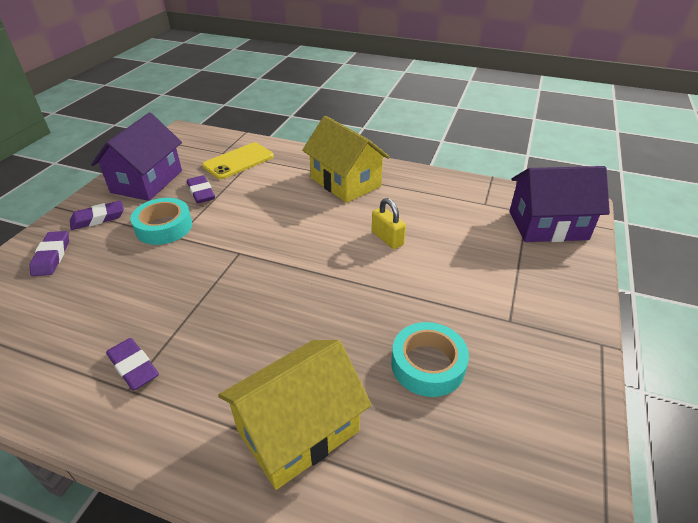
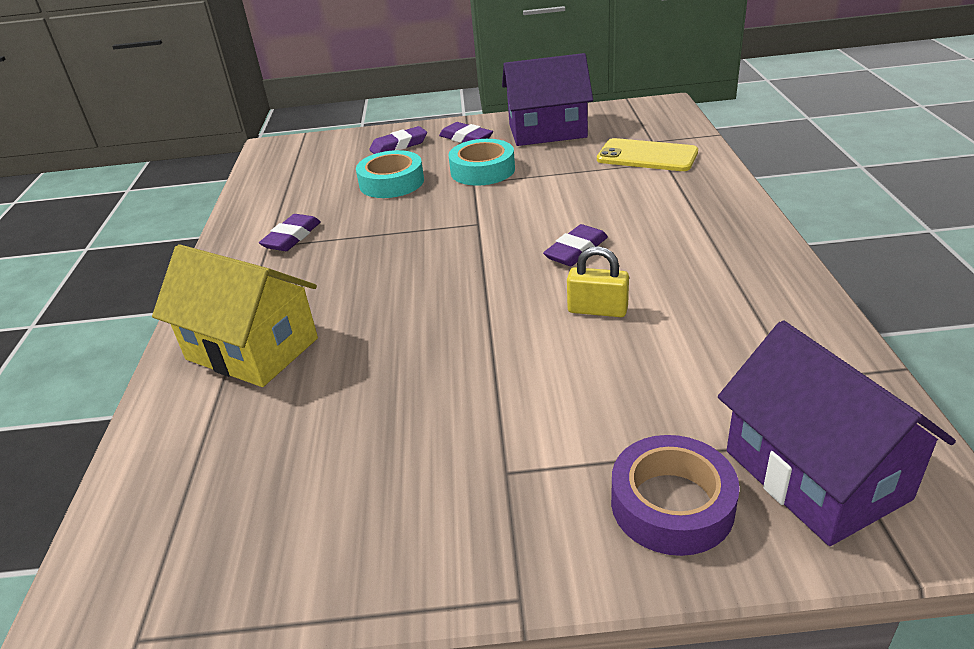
camera: 70 degrees right, 5 degrees down
purple eraser [187,175,215,204] -> purple eraser moved to [543,224,608,266]
yellow house [302,116,390,203] -> none
yellow padlock [372,198,406,249] -> yellow padlock turned 75 degrees clockwise [567,246,629,317]
turquoise tape [391,322,469,397] -> turquoise tape moved to [356,150,424,198]
none -> purple tape [611,435,740,556]

